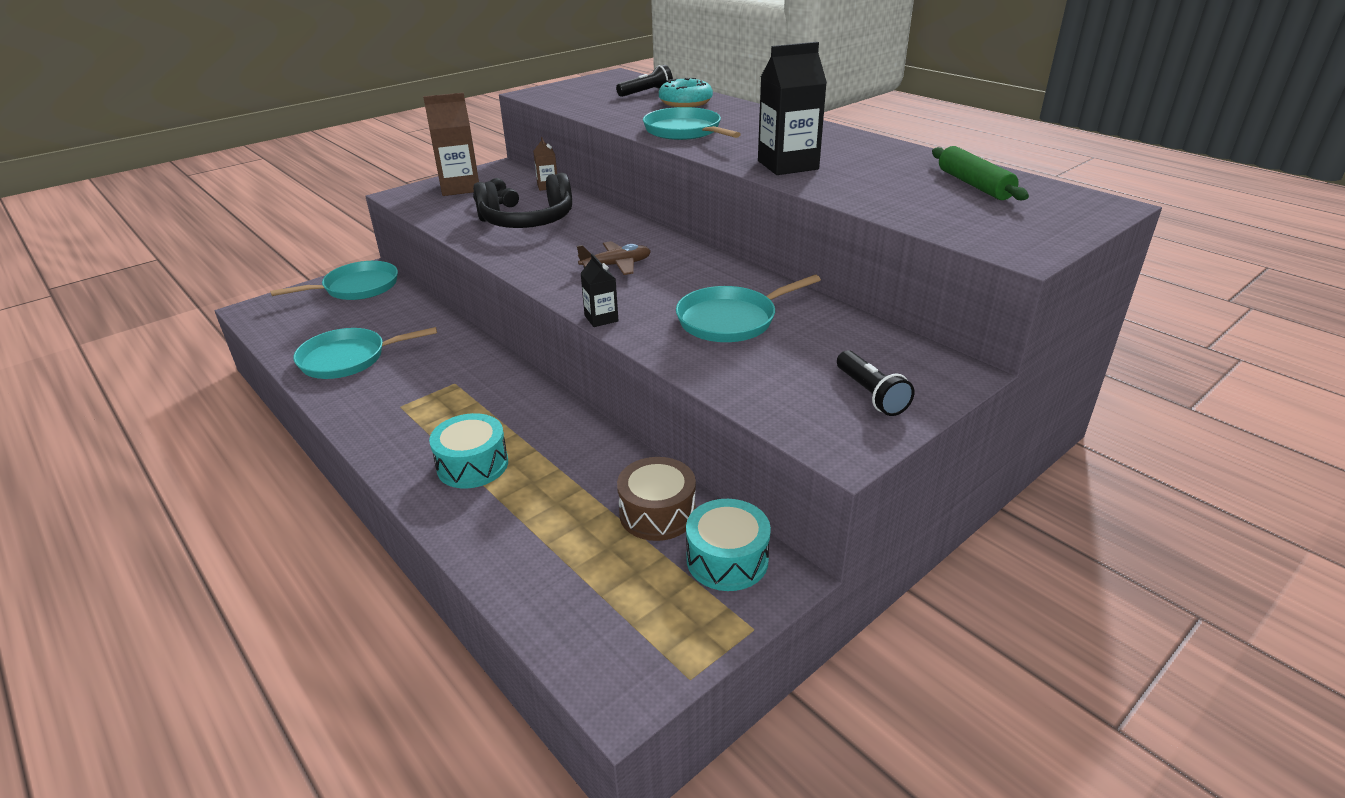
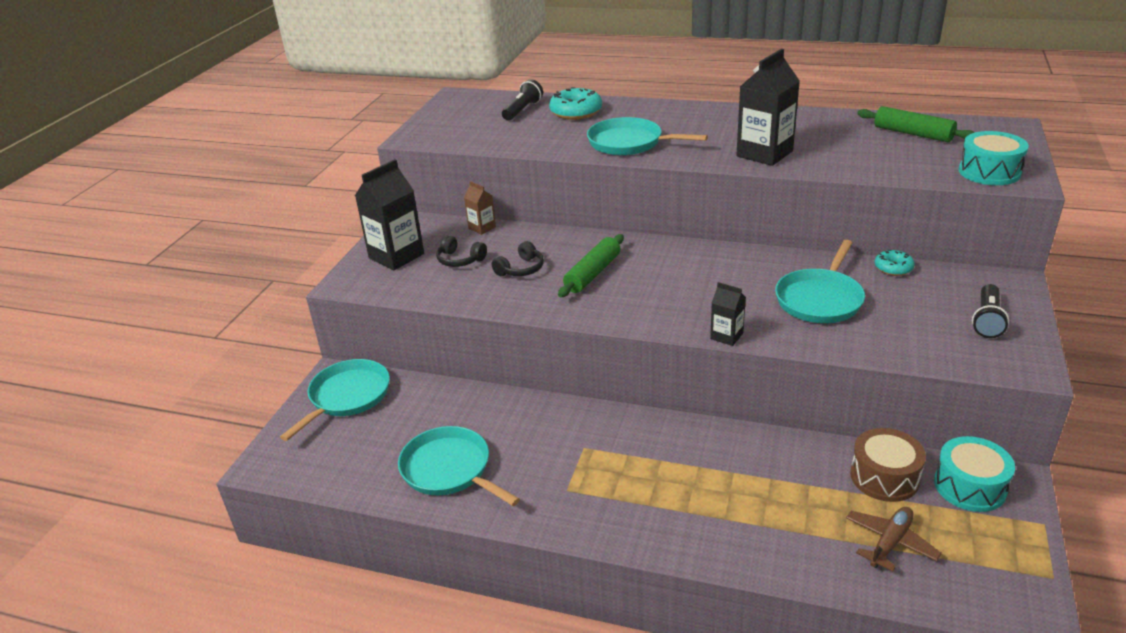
camera: 30 degrees left, 0 degrees up
turquoise pan [293,327,437,379] -> turquoise pan turned 90 degrees clockwise [398,426,520,506]
brown carton [423,93,479,196] -> black carton [355,160,424,270]
turquoise drum [429,413,508,488] -> turquoise drum moved to [959,131,1029,185]
black headphones [473,173,572,228] -> black headphones [492,241,544,276], size x0.49
brown plane [577,241,651,275] -> brown plane moved to [846,507,942,571]
black flashlight [837,350,914,416] -> black flashlight turned 75 degrees clockwise [972,284,1009,338]
none -> green rolling pin [558,234,624,297]
none -> turquoise donut [875,250,915,276]

